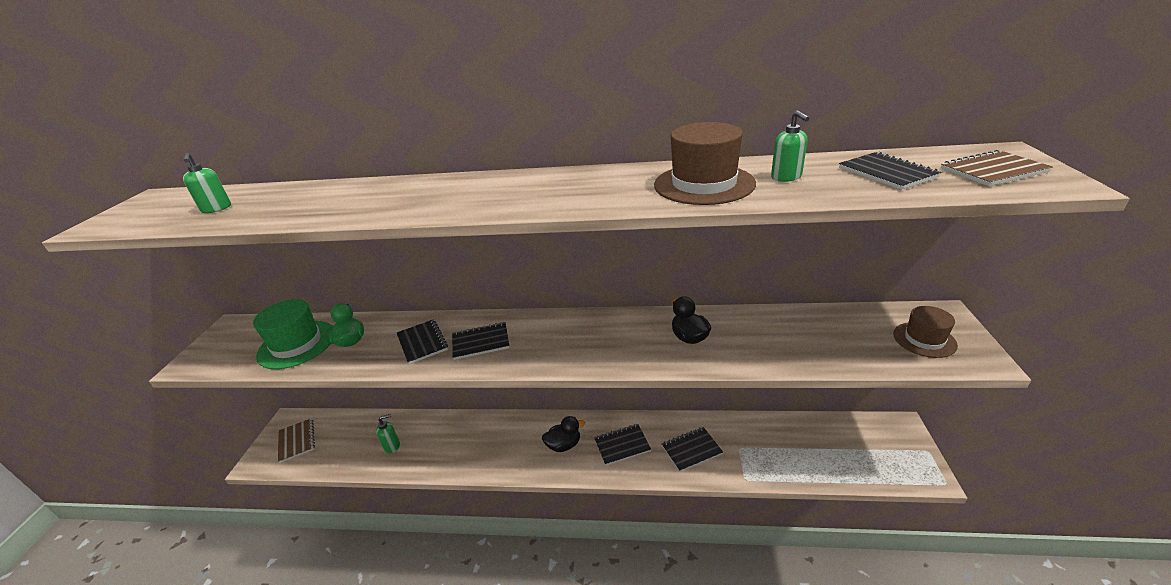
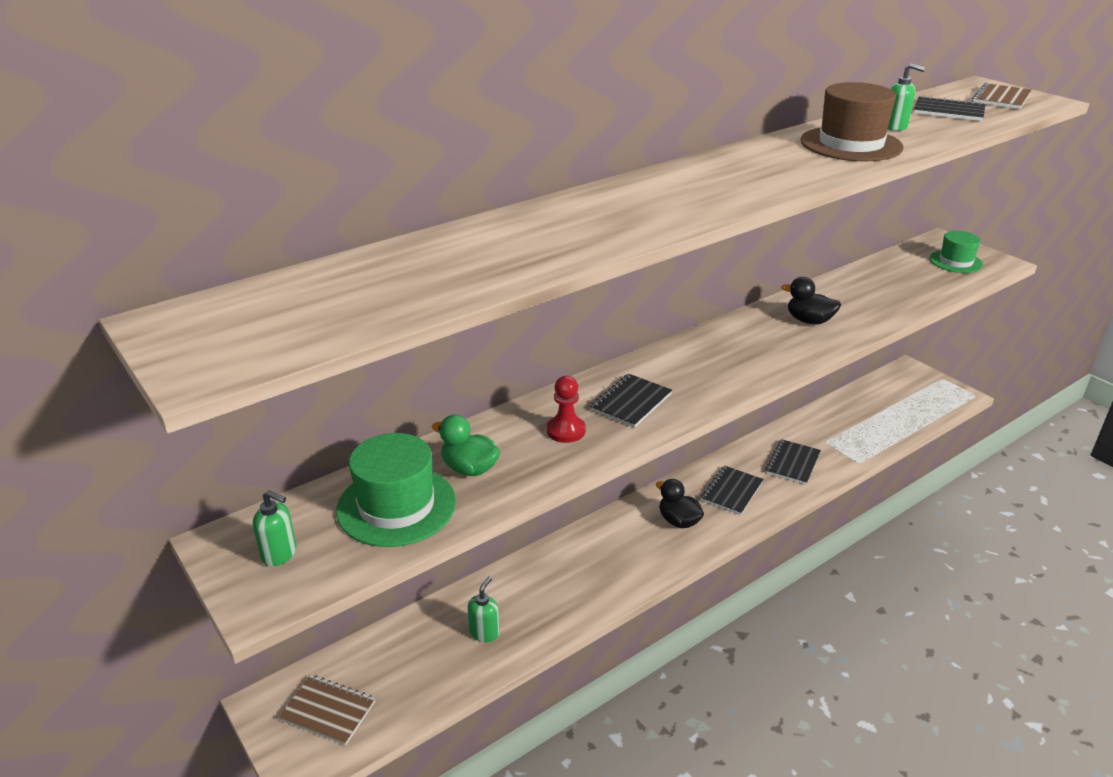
camera: 45 degrees left, 0 degrees up
green soap dispenser [183,153,231,213] -> green soap dispenser moved to [253,490,297,566]
black notebook [397,319,448,364] -> red pawn [547,376,586,443]
black duck [542,416,585,452] -> black duck turned 75 degrees counterclockwise [656,479,704,528]
brown hat [893,306,958,358] -> green hat [930,231,983,273]

